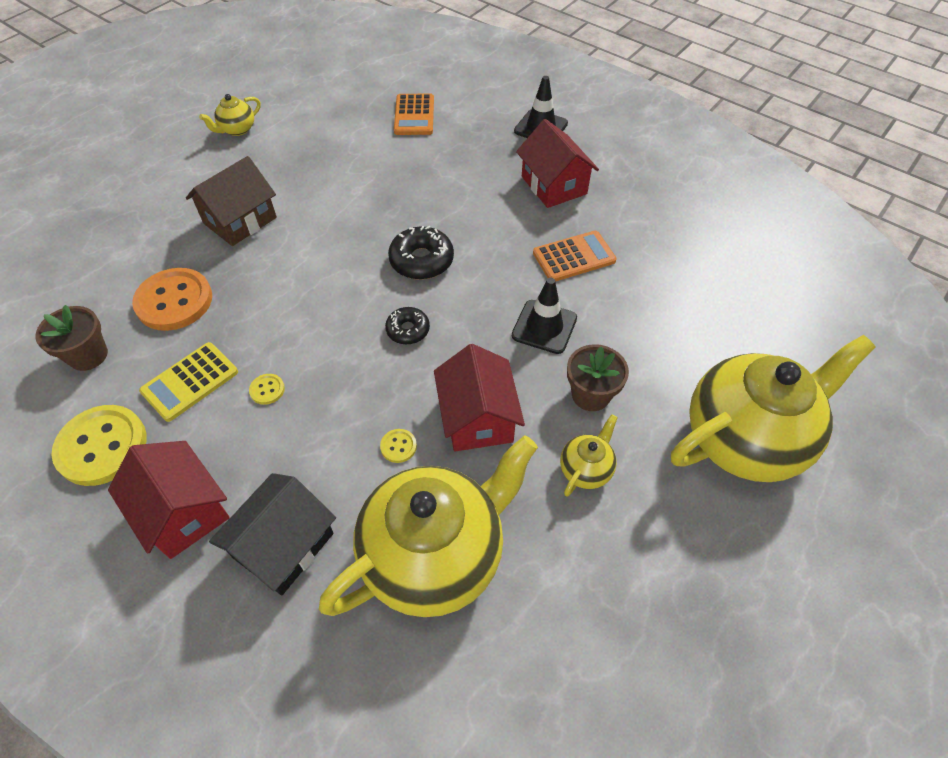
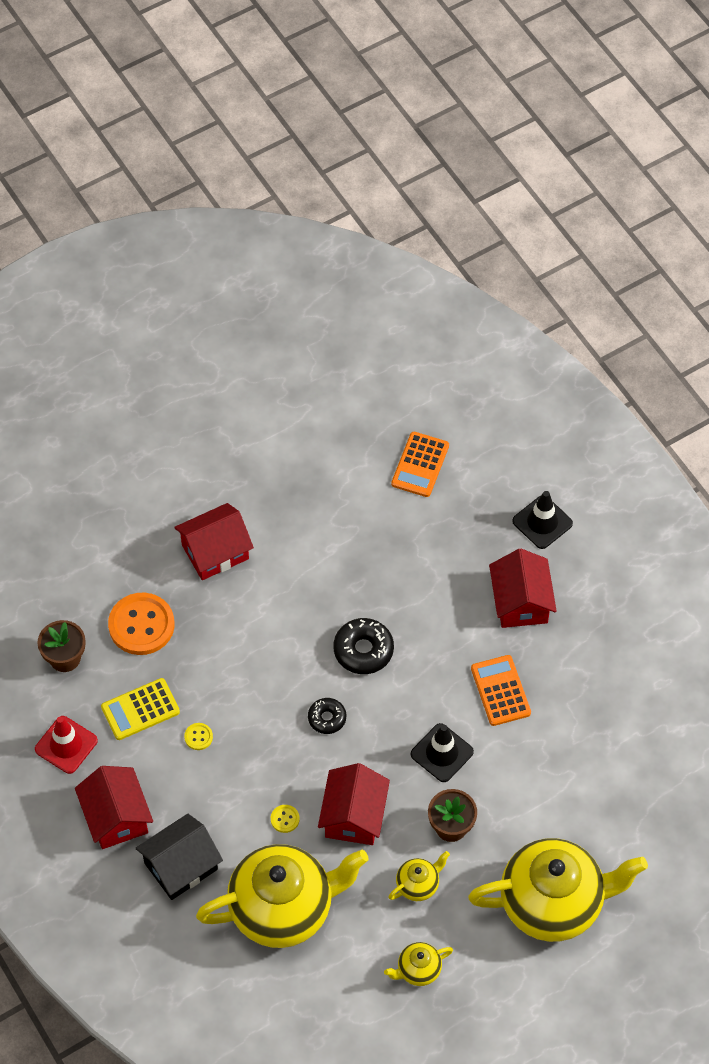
camera: 20 degrees right, 5 degrees up
yellow button [51,405,147,486] -> red traffic cone [35,716,98,774]
brown house [186,156,277,246] -> red house [174,503,254,580]
yellow teapot [199,94,261,136] -> yellow teapot moved to [384,942,453,986]
orange calculator [533,231,617,282] -> orange calculator turned 105 degrees counterclockwise [471,655,531,726]

